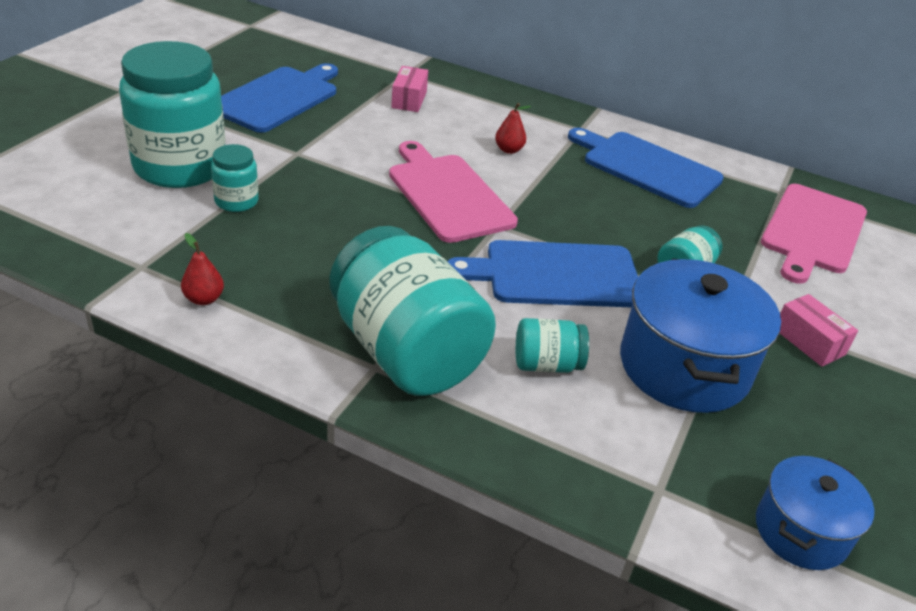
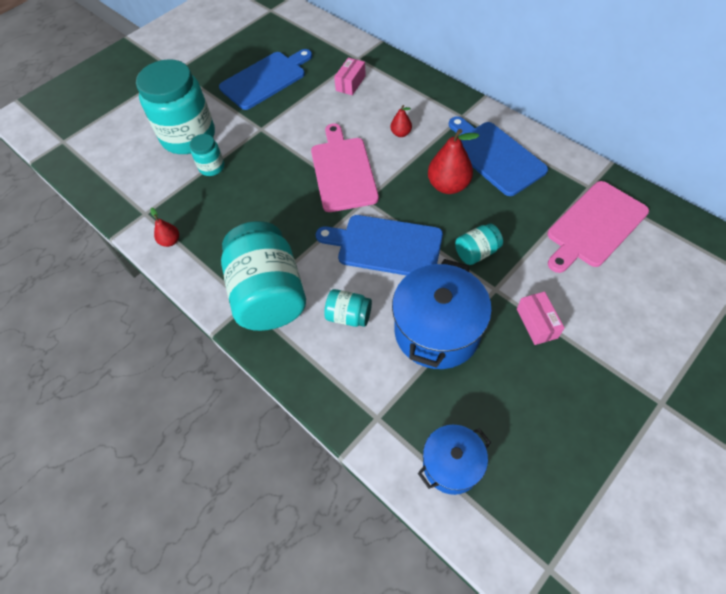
camera: 25 degrees right, 20 degrees up
none -> red pear [428,129,479,194]

